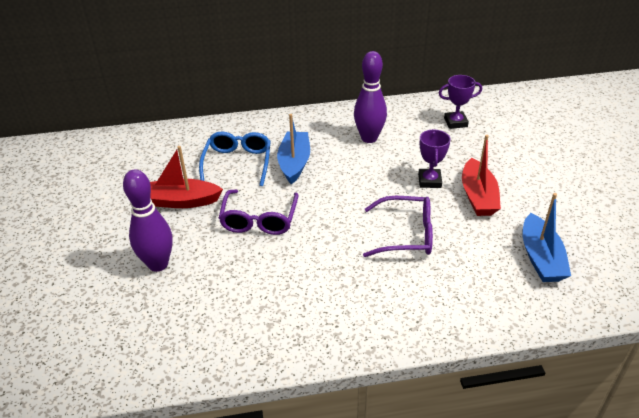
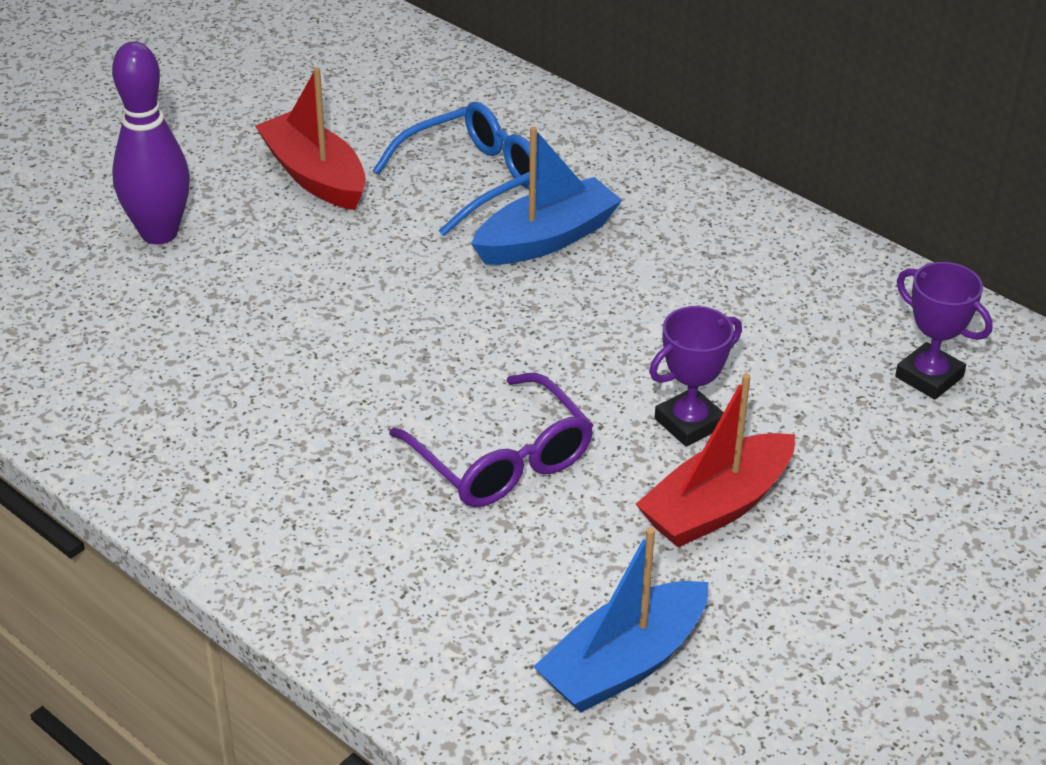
camera: 50 degrees right, 0 degrees up
purple glasses [219,190,299,235] -> none
purple bowling pin [354,51,387,143] -> none

